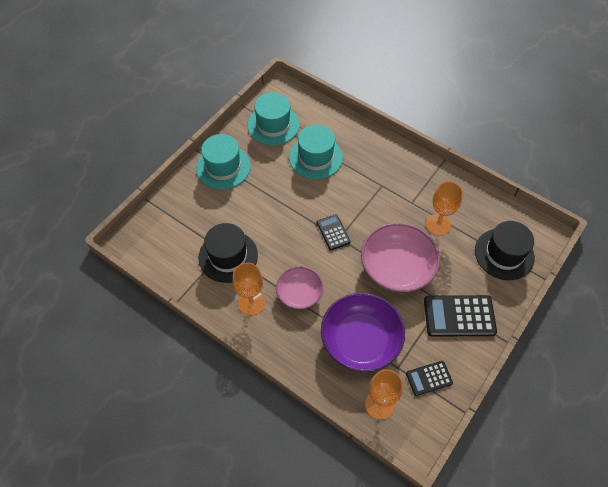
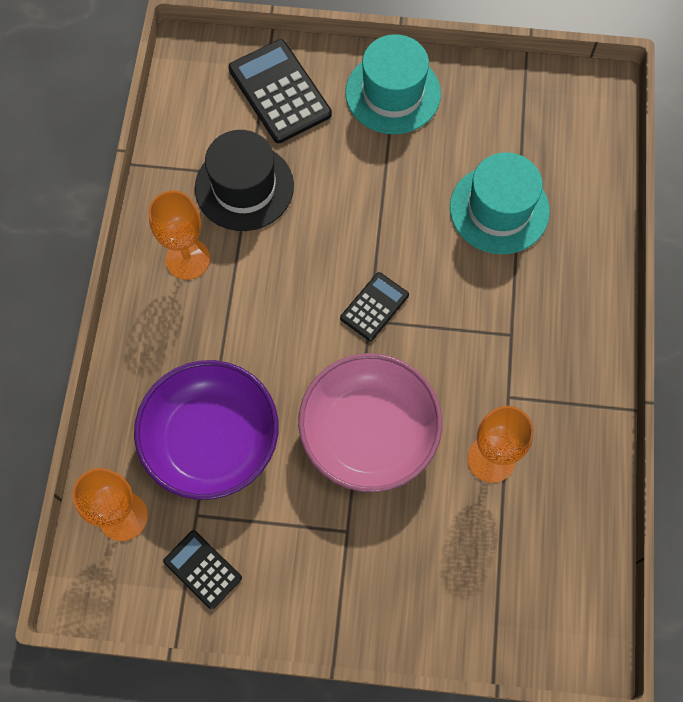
camera: 60 degrees right, 10 degrees up
turquoise hat [247,92,300,145] -> none
pink bowl [276,266,323,309] -> none
black calculator [424,295,497,337] -> black calculator moved to [228,39,332,143]
black hat [475,221,535,280] -> none

